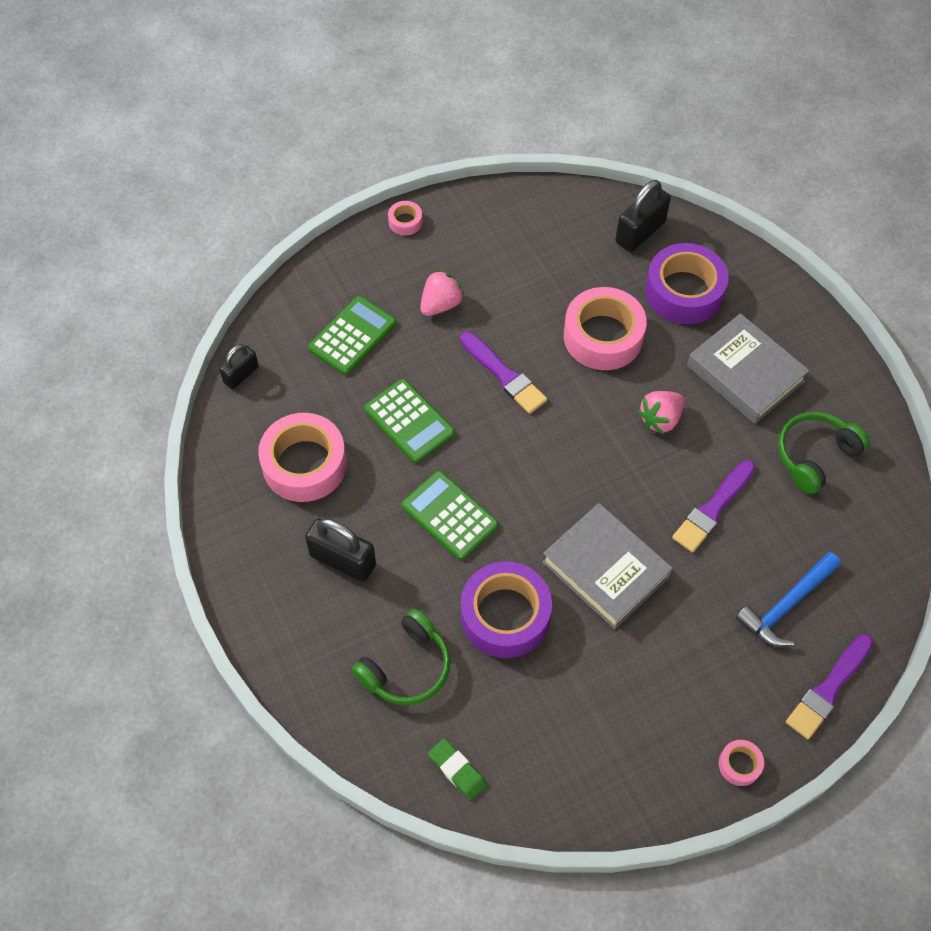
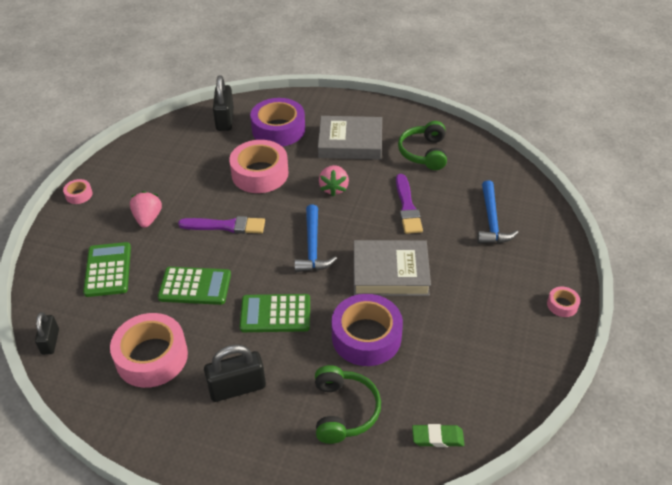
camera: 45 degrees left, 15 degrees down
purple brush [786,634,873,739] -> none
none -> blue hammer [295,204,337,272]

